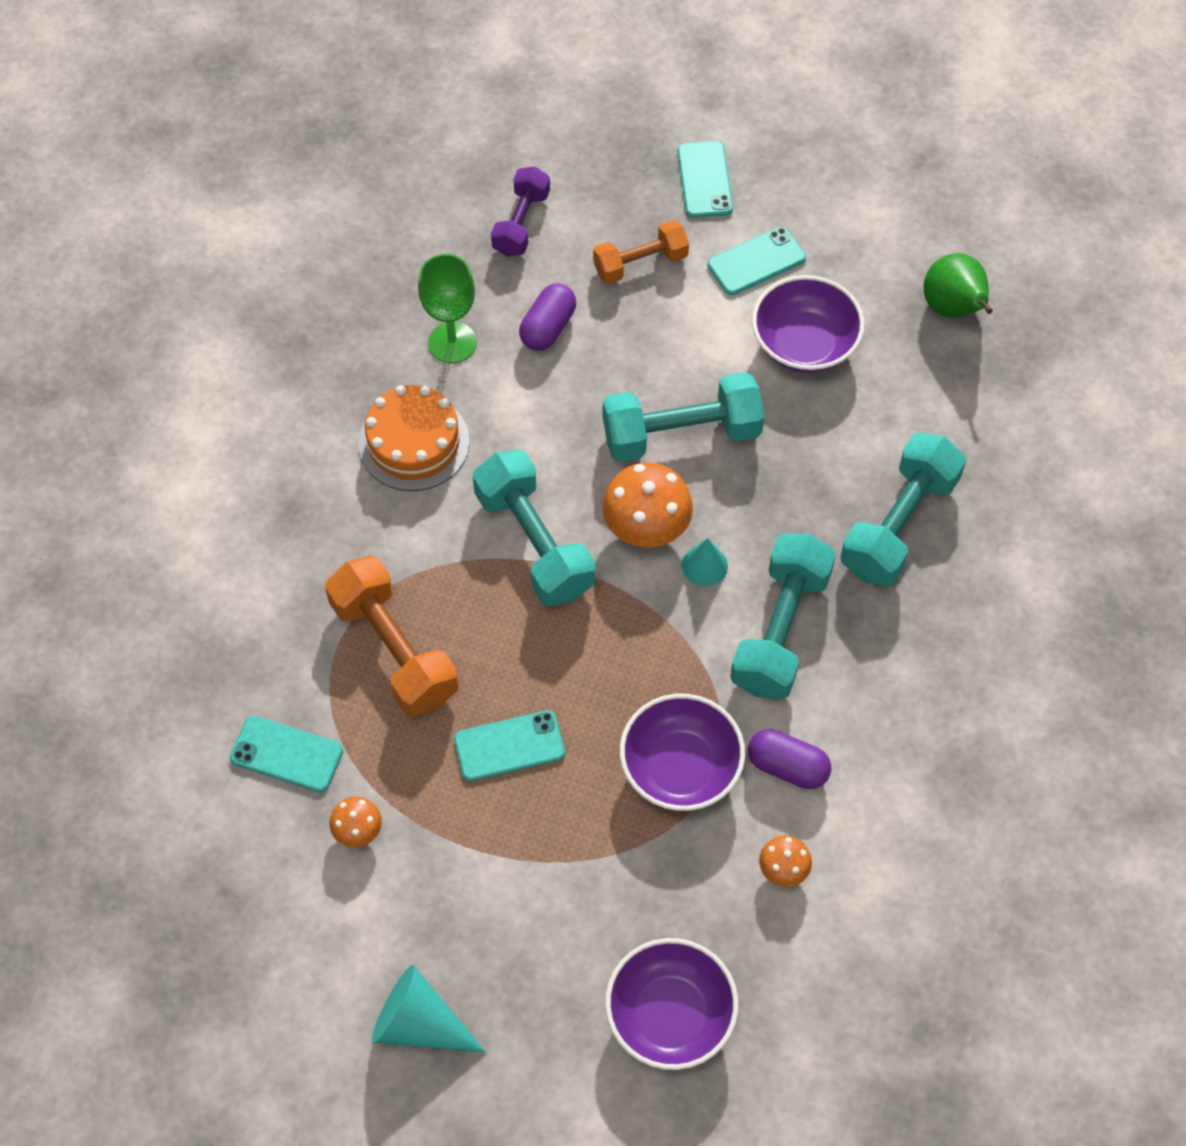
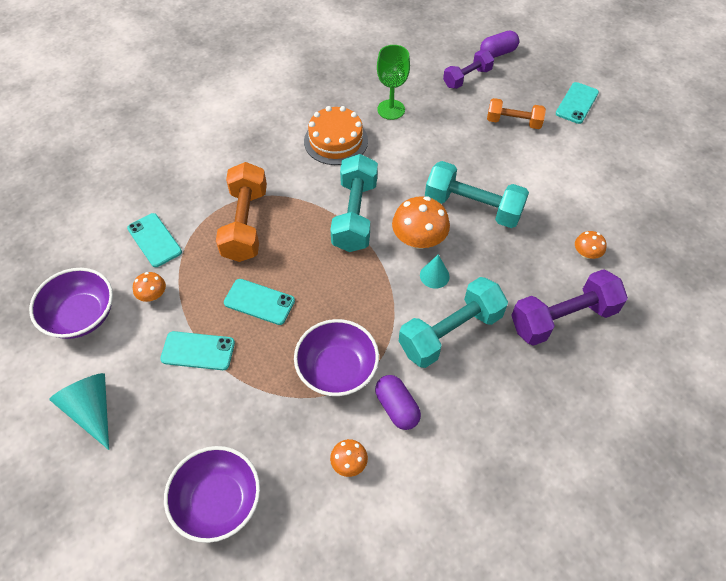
camera: 35 degrees right, 5 degrees down
purple capsule [519,283,576,351] -> purple capsule moved to [480,30,519,58]
turquoise phone [708,227,806,295] -> turquoise phone moved to [160,331,235,370]
purple bowl [752,275,865,373] -> purple bowl moved to [29,268,113,339]
turquoise dumbbell [840,432,966,586] -> purple dumbbell [511,269,628,346]
green pear [924,253,993,318] -> none
none -> orange mushroom [575,231,607,259]

